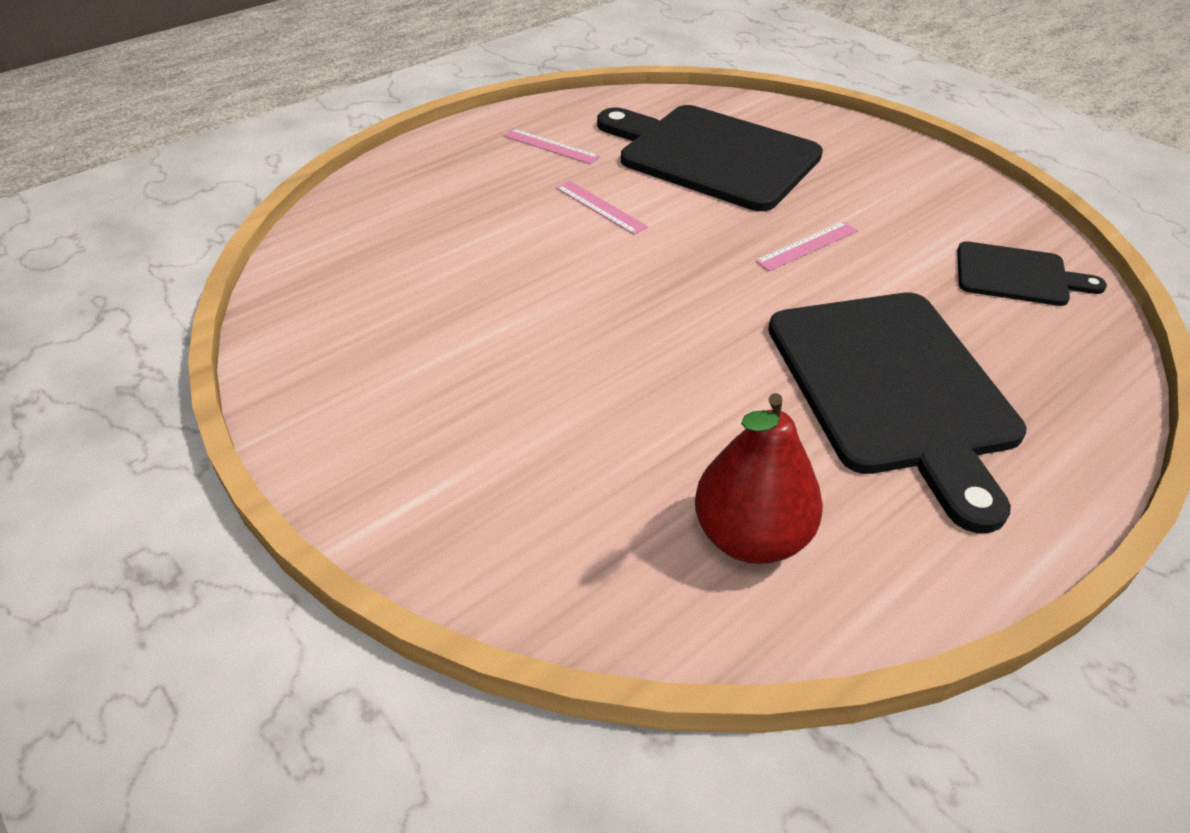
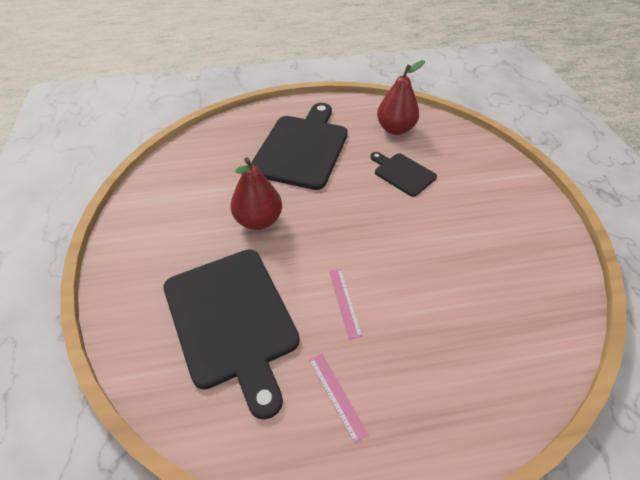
camera: 150 degrees left, 5 degrees up
pink ruler [755,221,858,271] -> red pear [231,157,282,230]
black cutting board [957,241,1107,306] -> black cutting board moved to [370,152,437,197]

